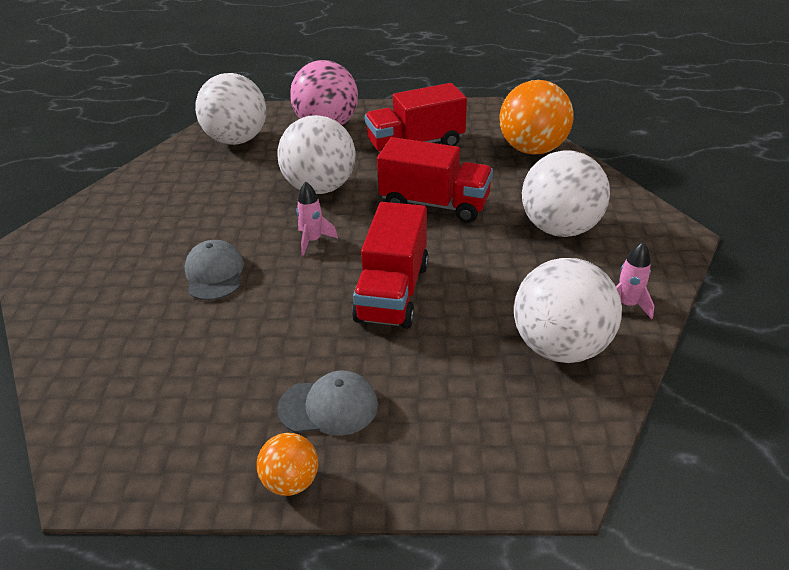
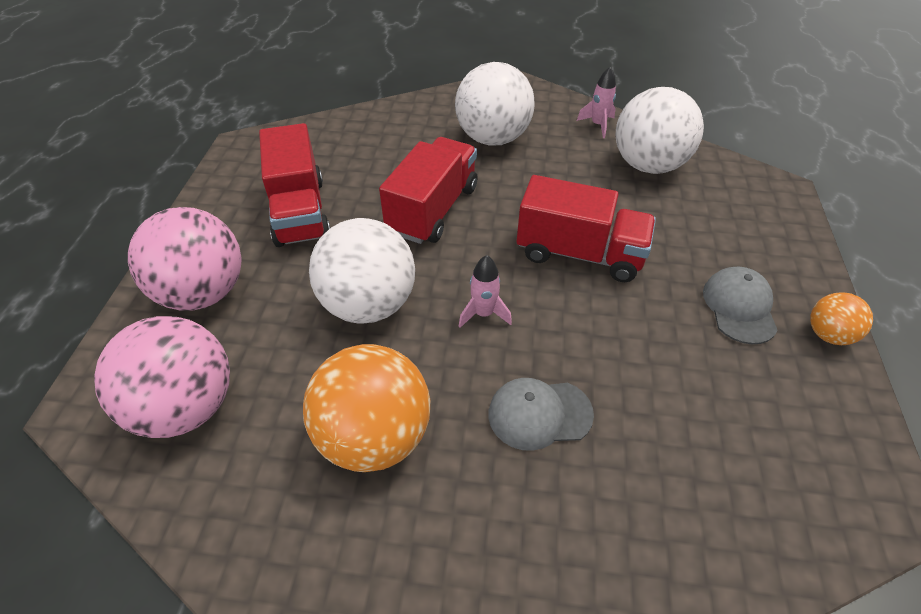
camera: 85 degrees left, 10 degrees up
white ball [195,73,266,145] -> pink ball [94,316,230,438]
orange ball [499,80,574,155] -> orange ball moved to [303,344,430,472]

